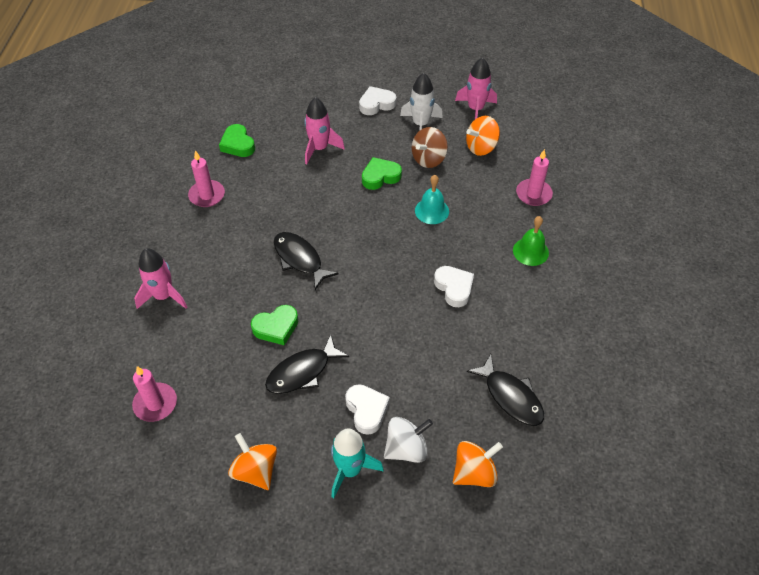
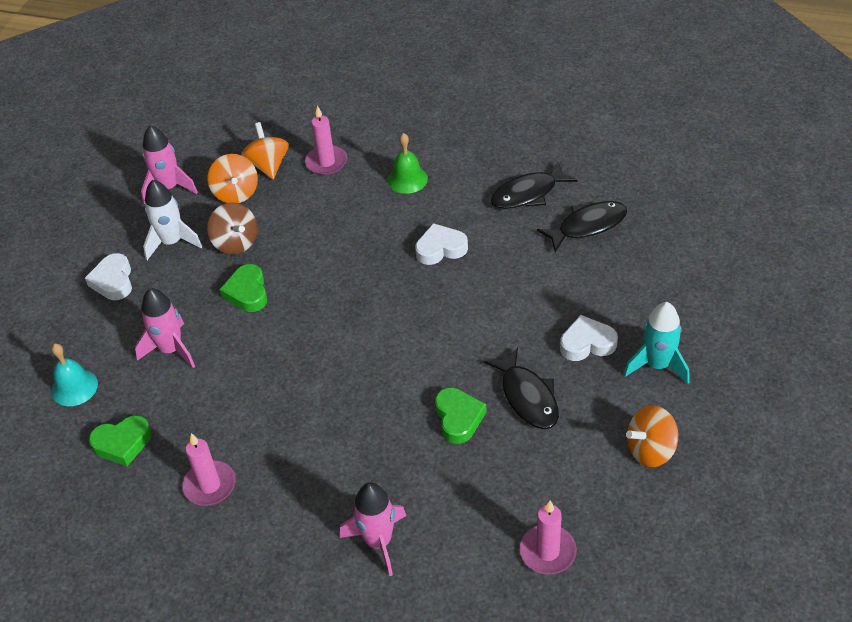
camera: 75 degrees left, 5 degrees down
black fish [273,232,339,290] -> black fish moved to [491,162,578,210]
white spinning top [384,417,433,463] -> none
turquoise bell [415,175,449,224] -> turquoise bell moved to [51,343,98,406]
orange spinning top [453,441,503,487] -> orange spinning top moved to [241,122,289,179]

